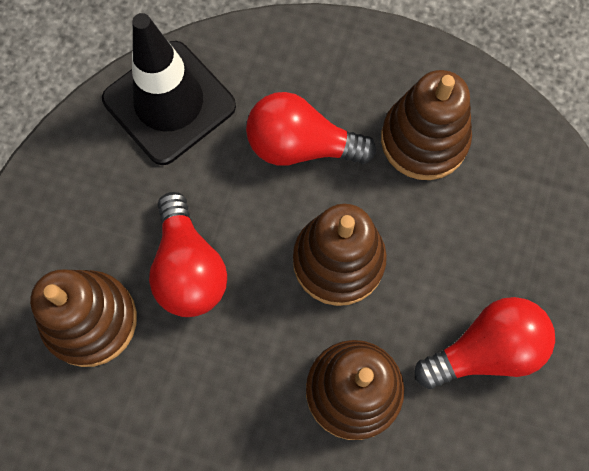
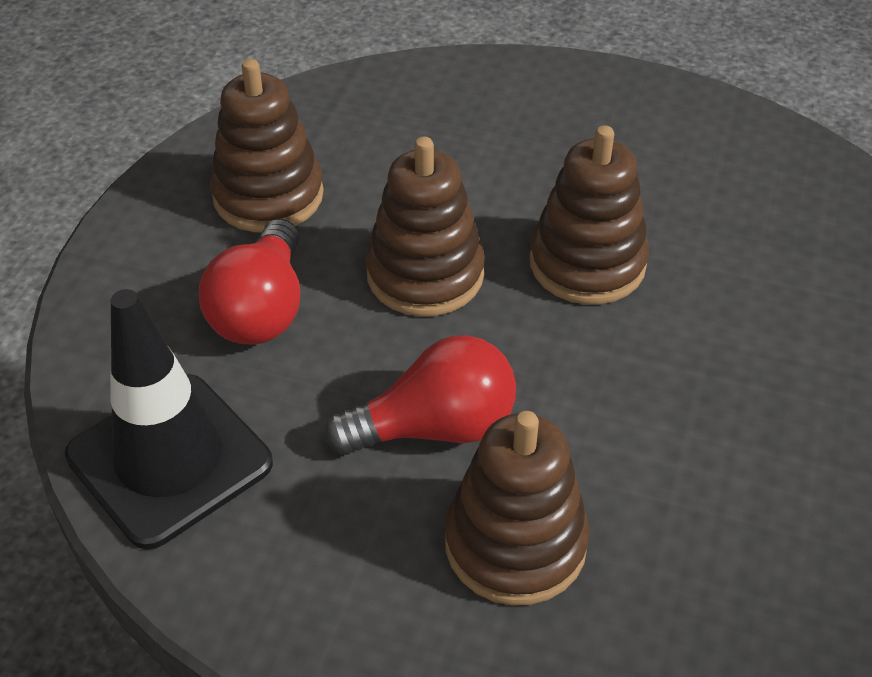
camera: 90 degrees left, 25 degrees down
red light bulb [414,297,555,389] -> none

